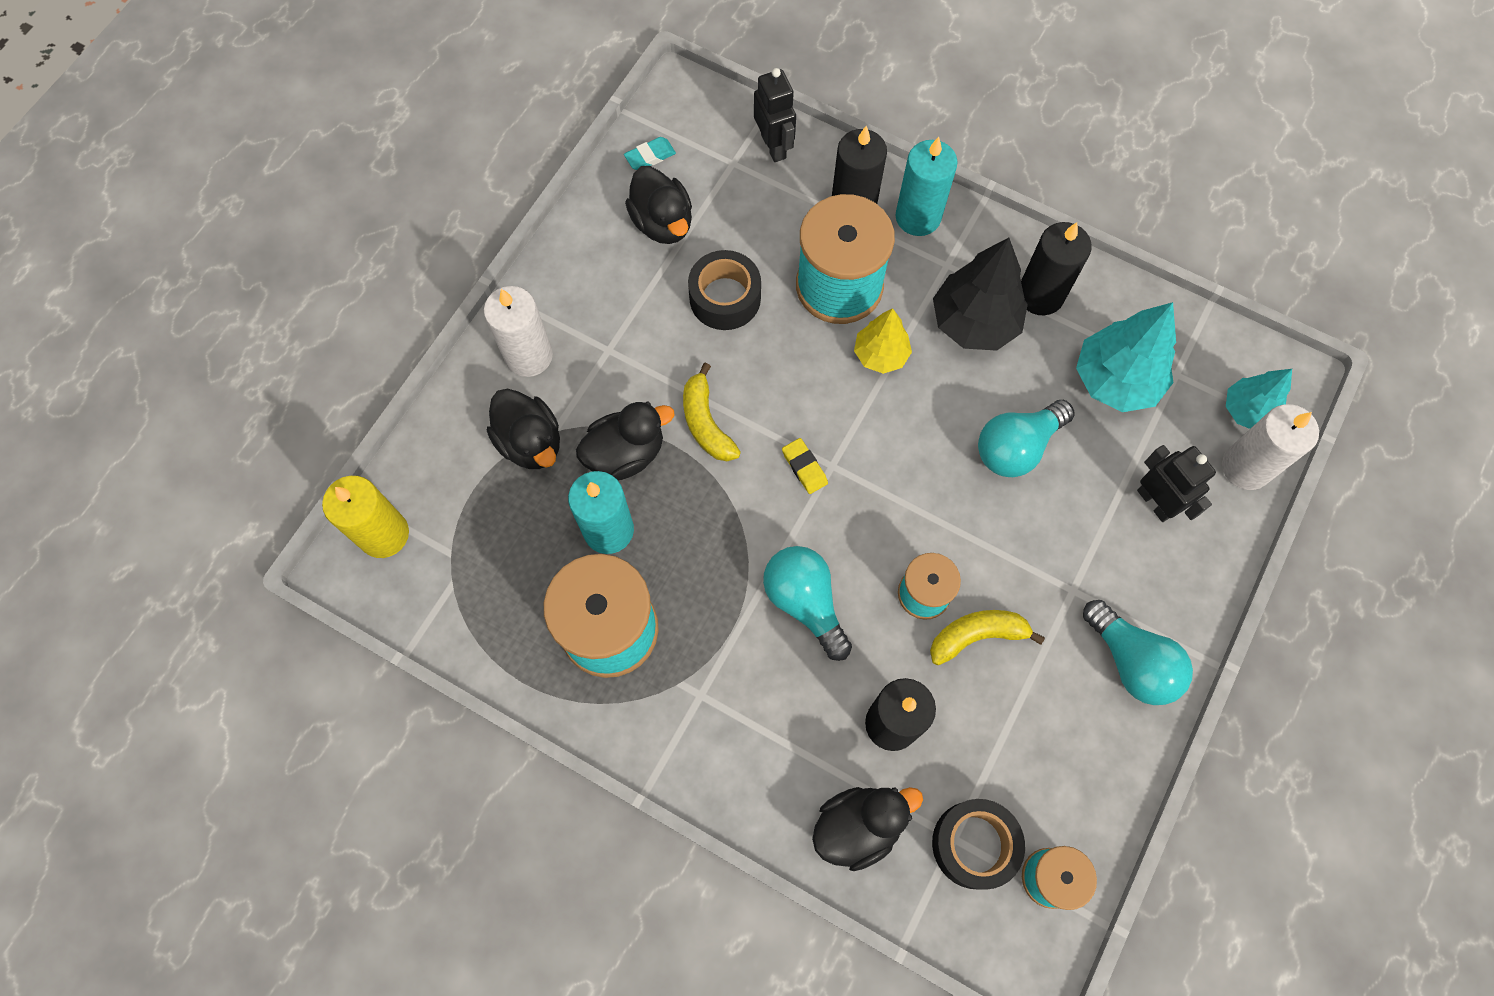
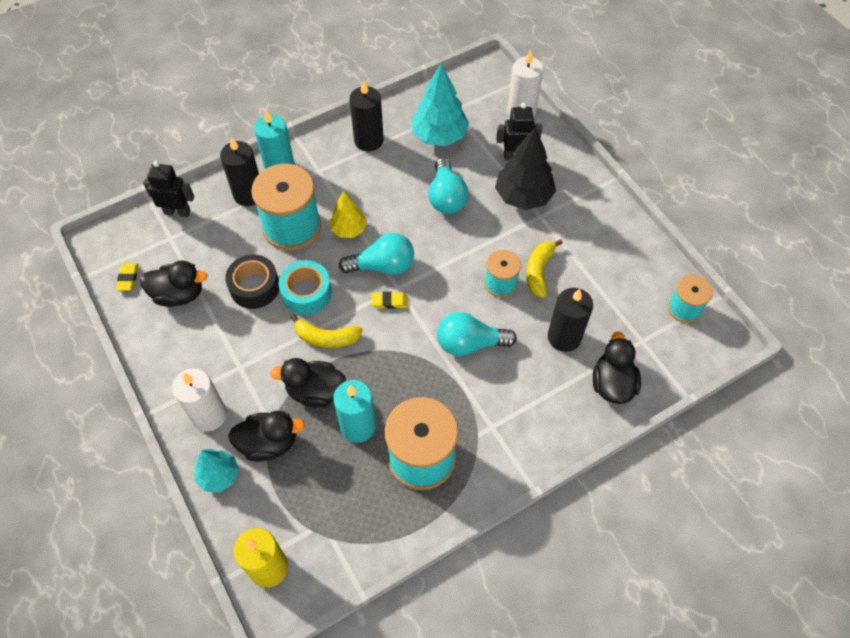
camera: 60 degrees left, 10 degrees down
black duck [576,402,674,480] -> black duck turned 90 degrees counterclockwise [270,358,346,407]
turquoise eraser [624,137,676,170] -> yellow eraser [116,263,139,291]
black tape [932,799,1025,890] -> none
black tree [933,238,1028,351] -> black tree moved to [495,127,556,210]
turquoise light bulb [1083,600,1193,705] -> turquoise light bulb moved to [339,233,414,275]
turquoise tree [1226,369,1292,429] -> turquoise tree moved to [195,449,239,493]
none -> turquoise tape [279,260,332,315]

